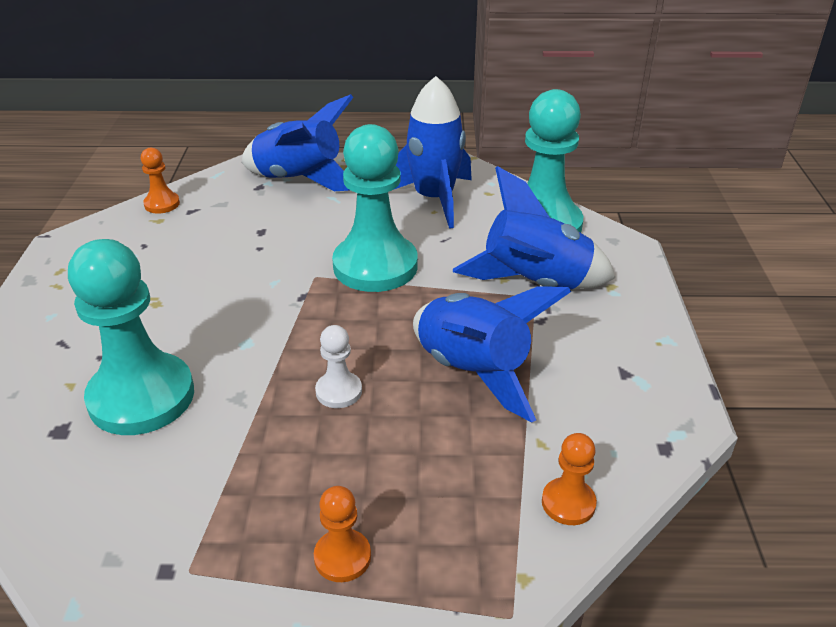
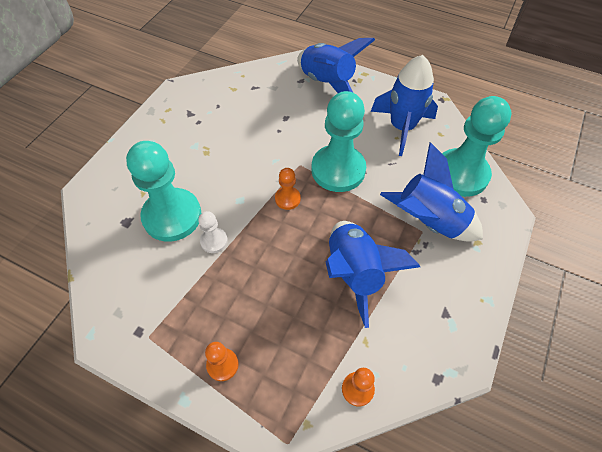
camera: 25 degrees right, 20 degrees up
orange pawn [141,148,180,214] -> orange pawn moved to [275,168,301,210]
white pawn [315,325,362,408] -> white pawn moved to [198,211,228,253]

